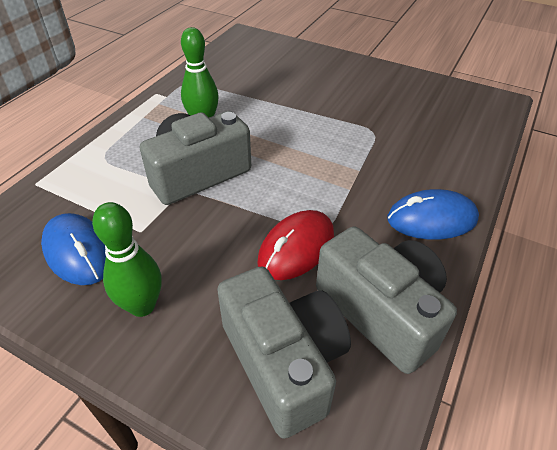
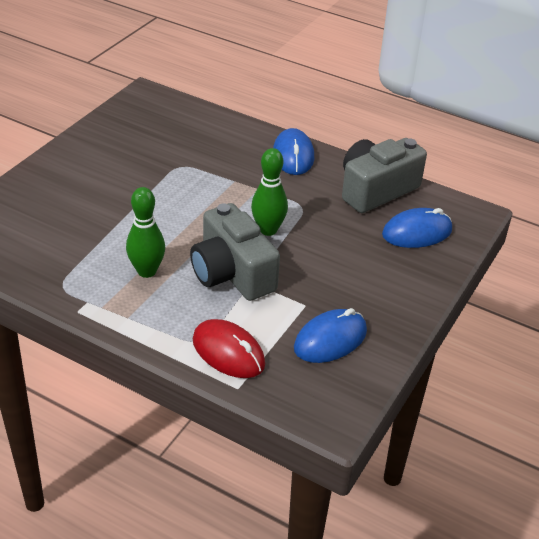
camera: 90 degrees left, 5 degrees down
green bowling pin [92,202,161,317] -> green bowling pin moved to [251,148,288,236]
grey camera [217,266,351,439] -> blue mouse [382,208,452,248]
red mouse [257,210,334,280] -> red mouse moved to [193,319,265,378]

